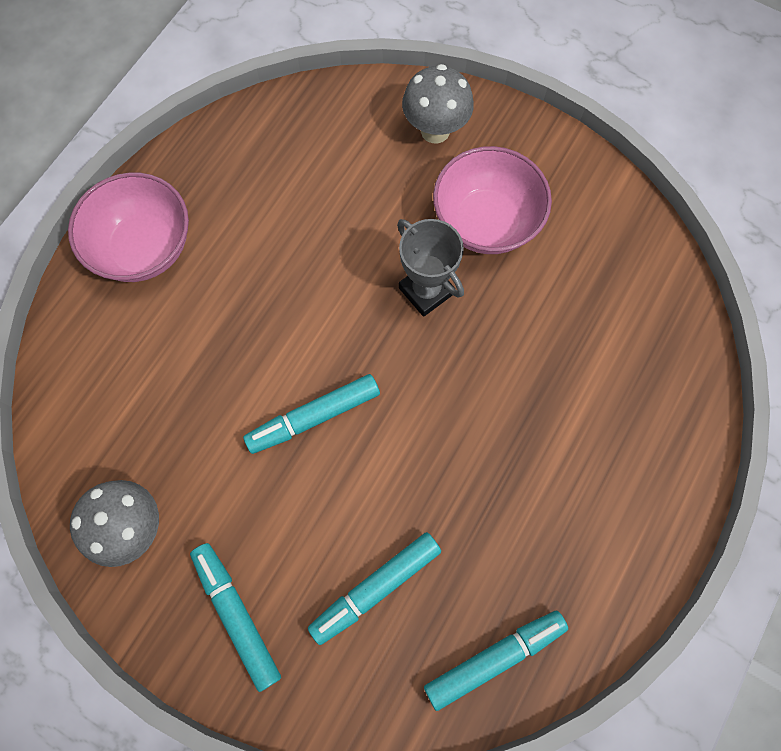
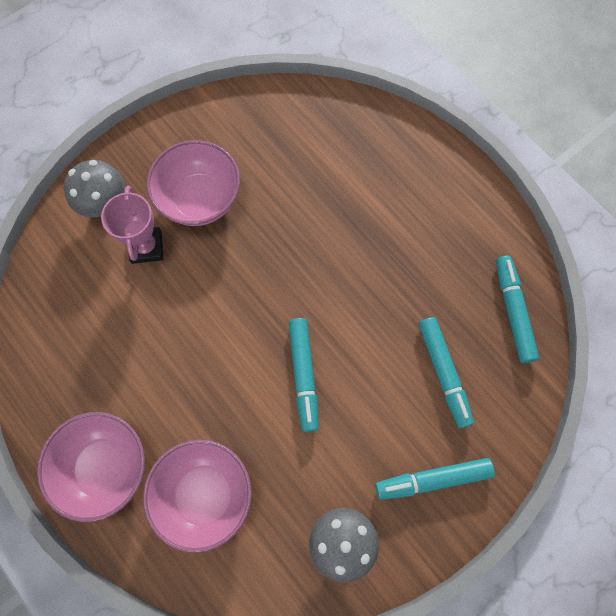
camera: 70 degrees left, 0 degrees up
grey trophy [397,219,464,317] -> none
none -> pink trophy [101,186,163,264]
none -> pink bowl [143,440,252,553]

